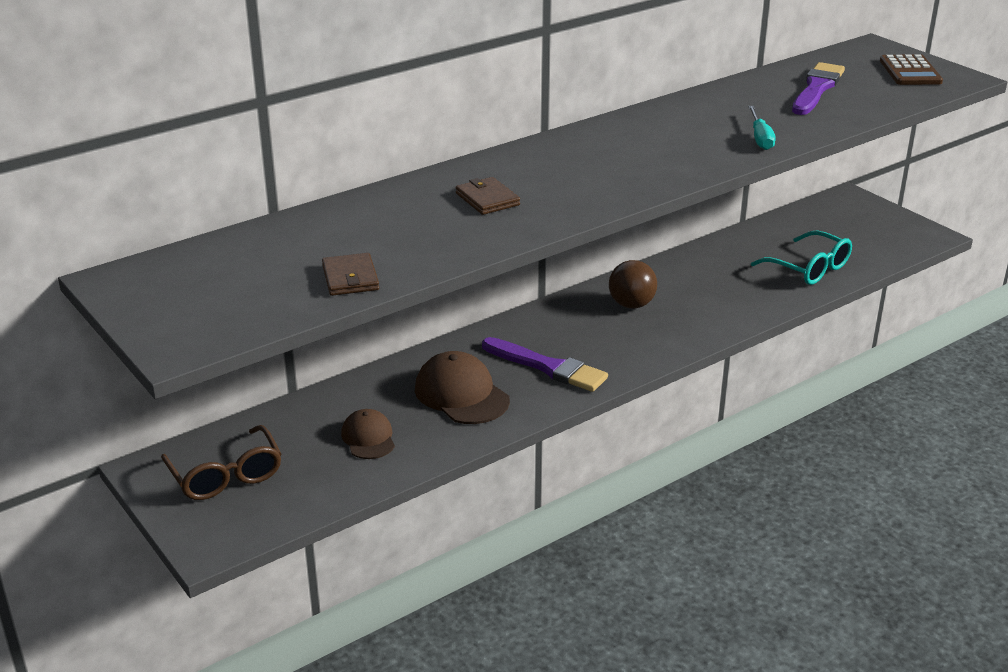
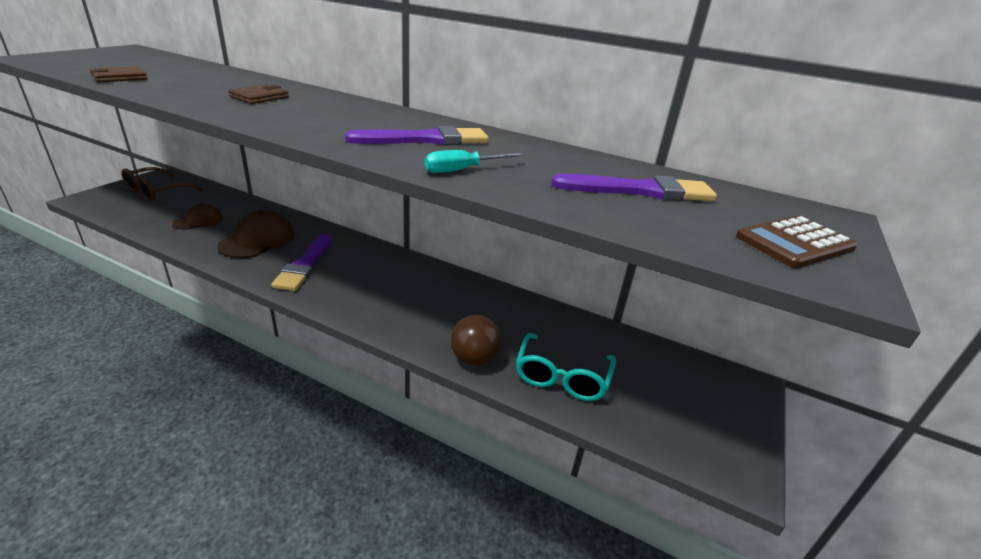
camera: 60 degrees right, 0 degrees up
brown ball [609,260,657,308] -> brown ball moved to [450,315,501,366]
none -> purple brush [345,126,489,145]

